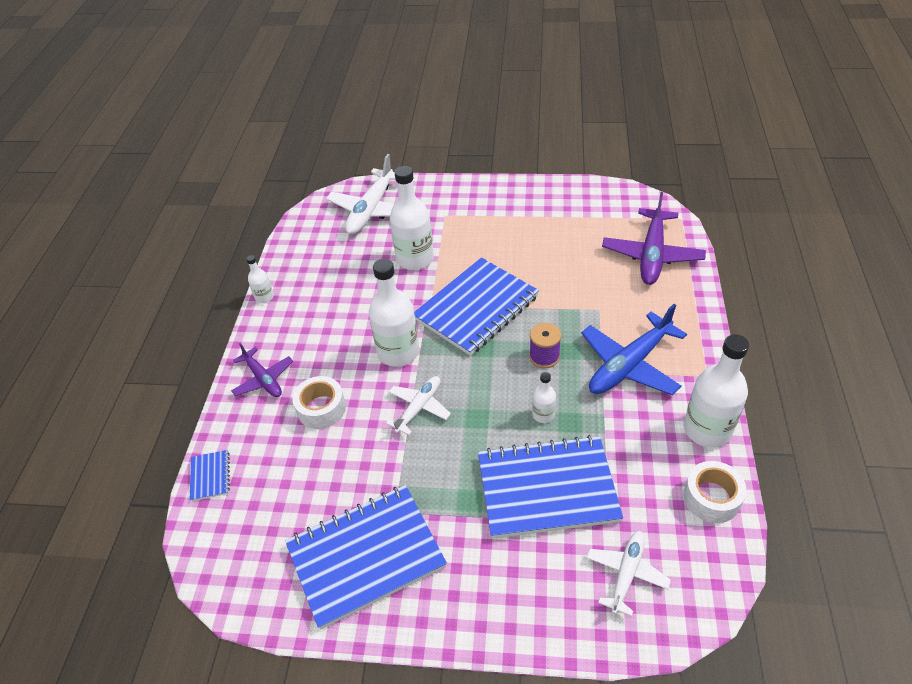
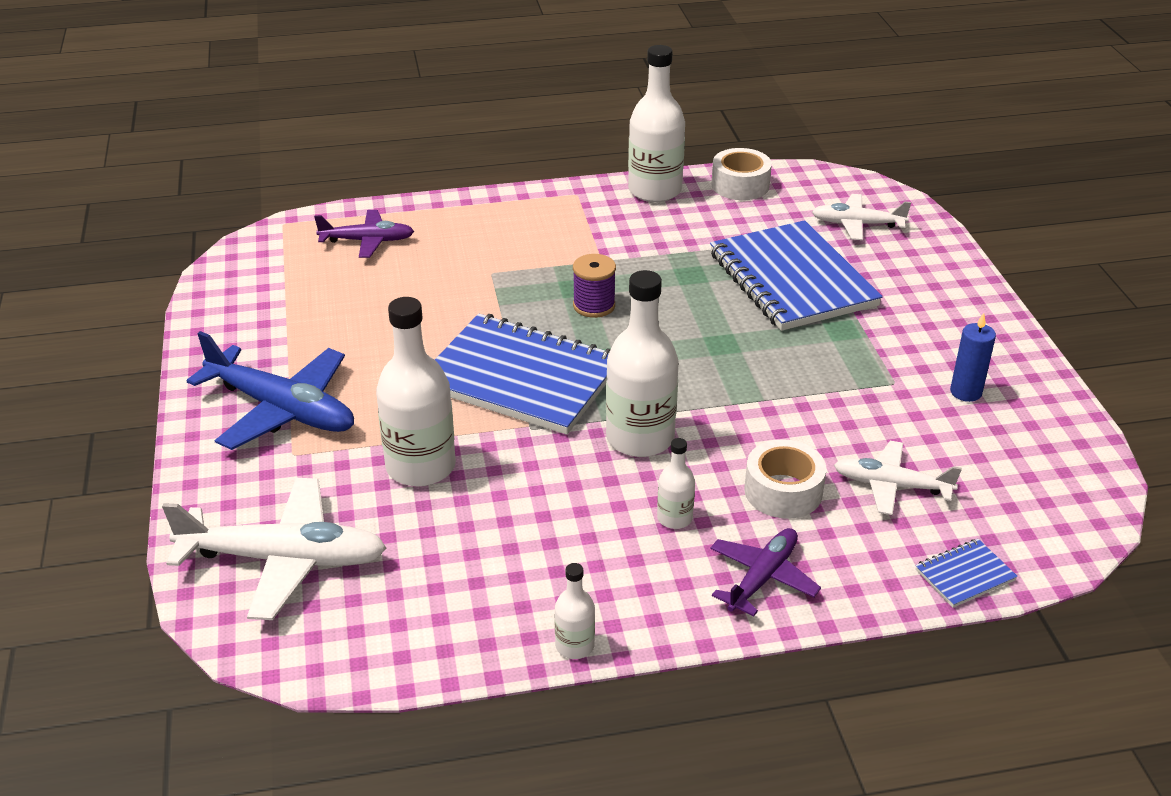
camera: 110 degrees left, 10 degrees down
blue notebook [285,485,447,630] -> blue candle [950,313,996,402]
white plane [386,376,451,435] -> white plane moved to [834,441,962,515]
white bottle [532,372,556,423] -> white bottle moved to [657,438,695,529]
blue plane [581,304,687,395] -> blue plane moved to [186,331,354,450]
purple plane [602,192,706,285] -> purple plane [314,210,414,258], size x0.60

